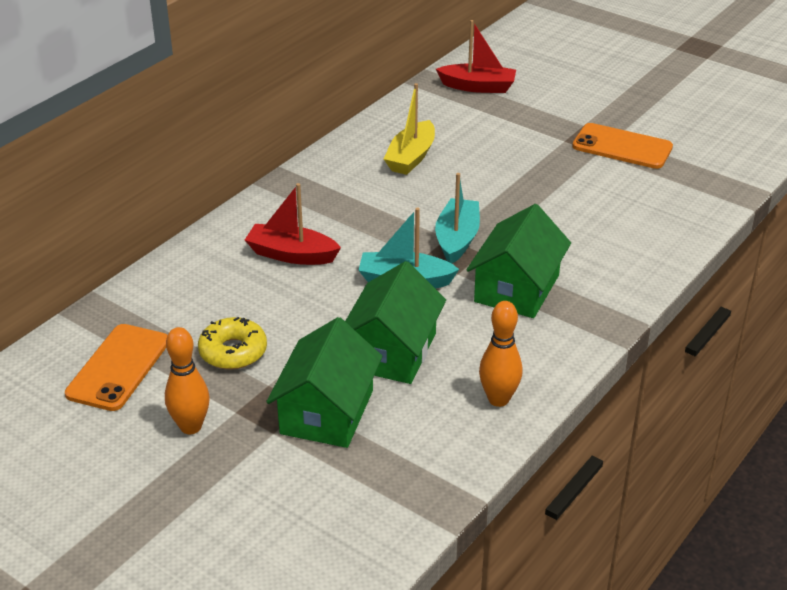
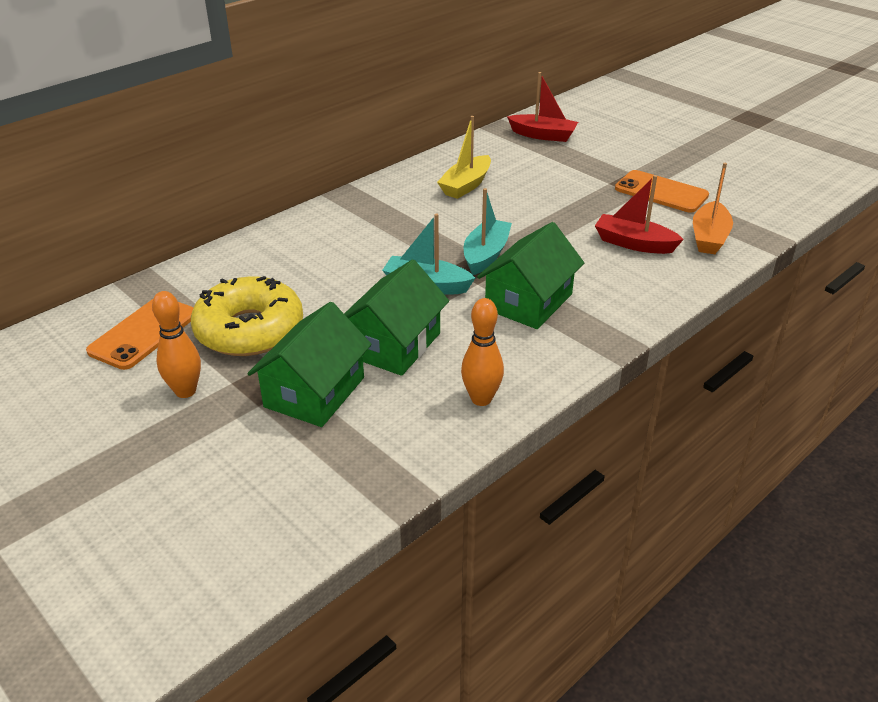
camera: 10 degrees right, 0 degrees up
yellow donut [198,317,267,370] -> yellow donut [191,276,303,356], size x1.72
red boat [245,183,341,265] -> red boat moved to [595,175,684,254]
none -> orange boat [693,163,733,254]

